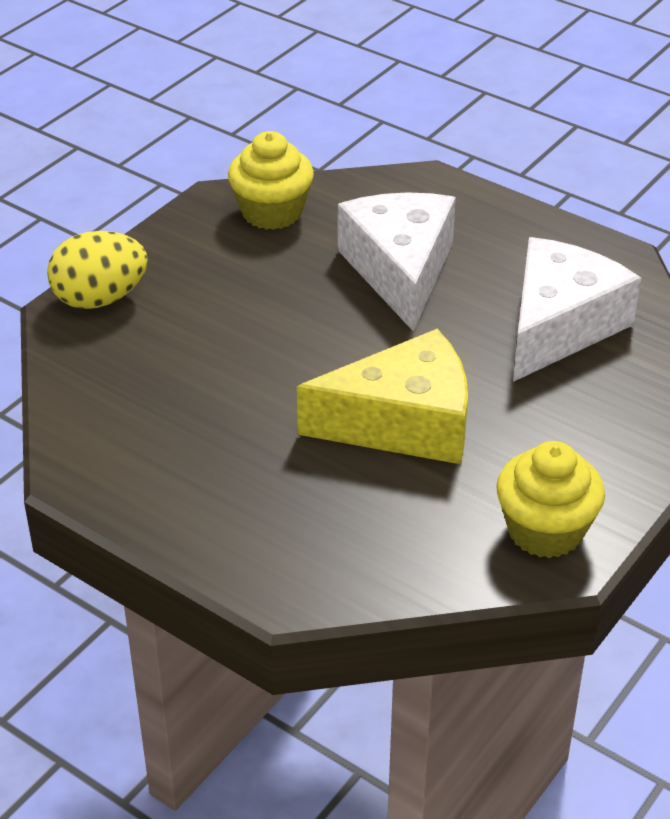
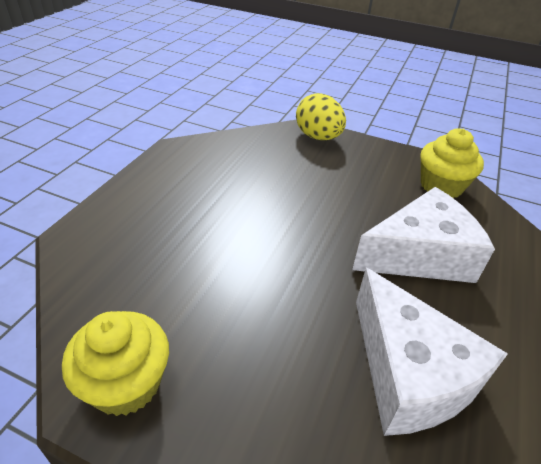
camera: 75 degrees right, 0 degrees up
yellow cheese [297,329,468,464] -> none
white cheese [513,237,641,382] -> white cheese turned 45 degrees clockwise [356,268,508,436]

